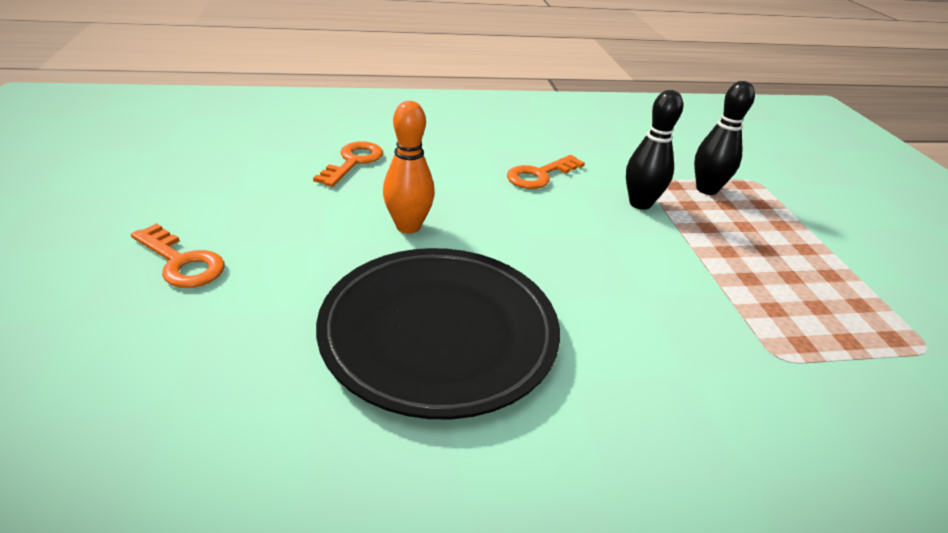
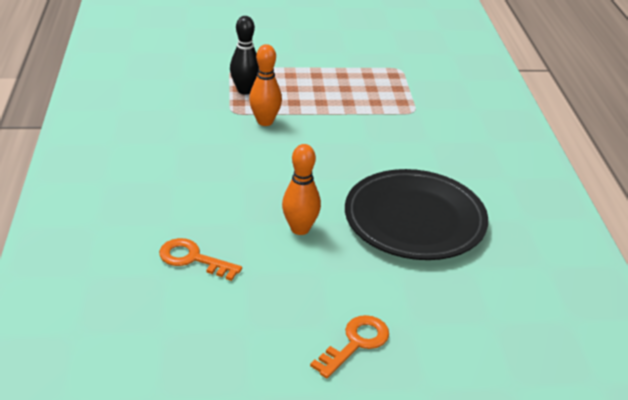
camera: 85 degrees left, 0 degrees up
orange key [507,155,585,189] -> none
black bowling pin [626,90,683,210] -> orange bowling pin [249,44,282,126]

